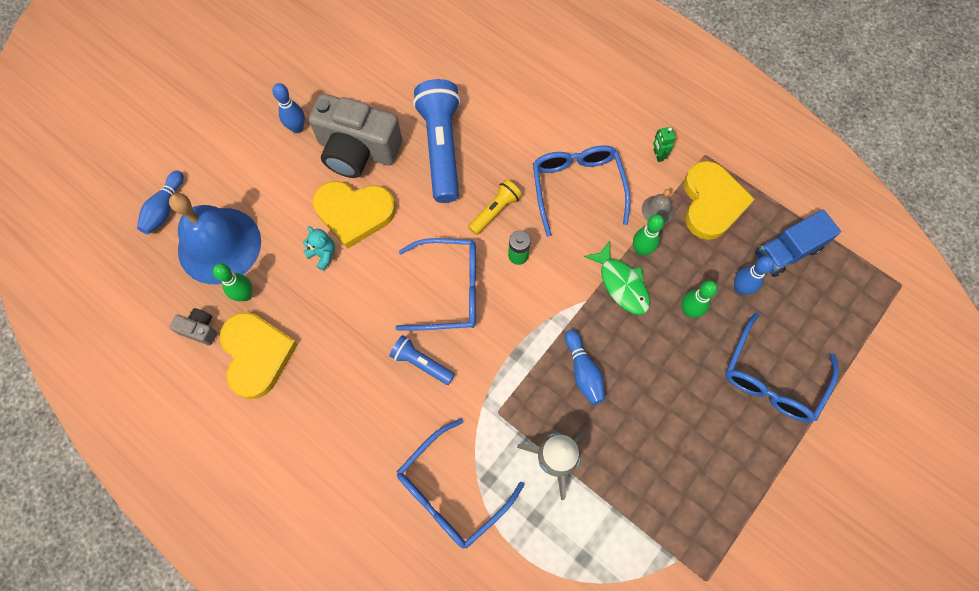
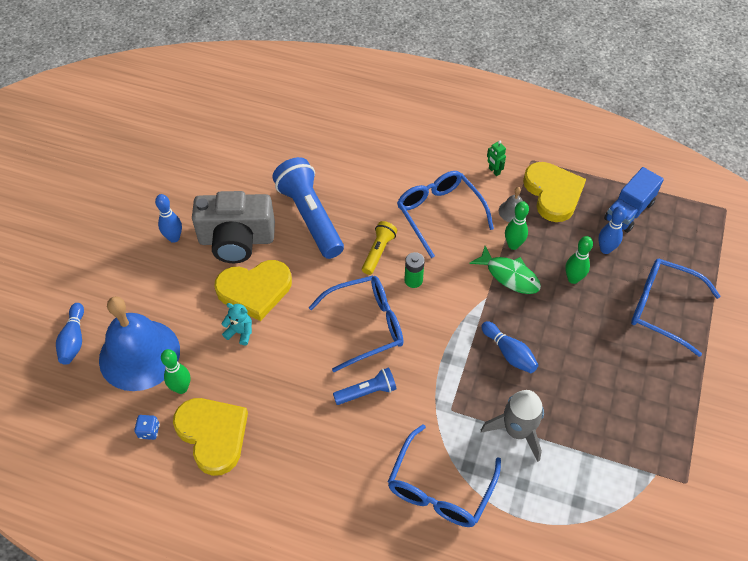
camera: 20 degrees left, 15 degrees down
grey camera [169,308,217,345] -> blue dice [134,415,160,440]
blue flashlight [389,335,455,385] -> blue flashlight turned 150 degrees clockwise [333,367,397,405]
blue glasses [725,312,839,423] -> blue glasses turned 105 degrees clockwise [631,259,720,357]

